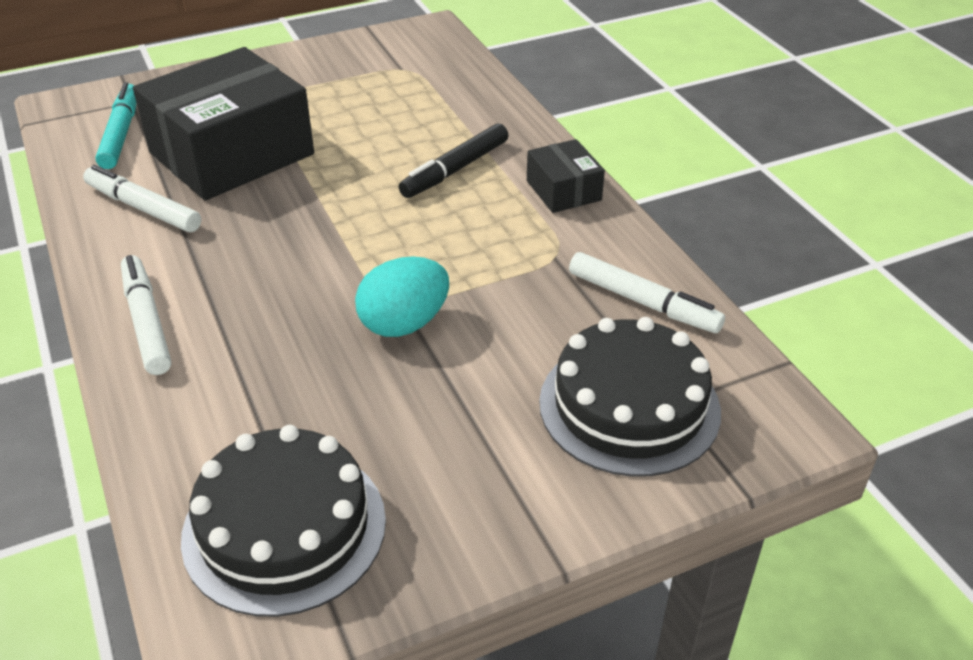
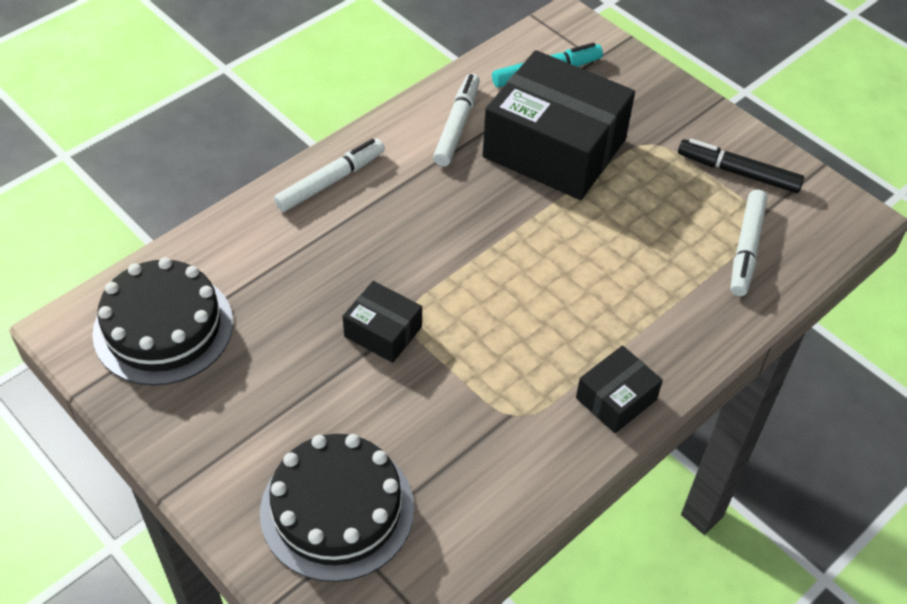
camera: 70 degrees right, 10 degrees up
turquoise egg [355,256,449,337] -> black box [343,281,422,363]
black marker [399,123,508,198] -> black marker moved to [678,139,805,193]
white marker [569,252,725,333] -> white marker moved to [731,189,768,296]

